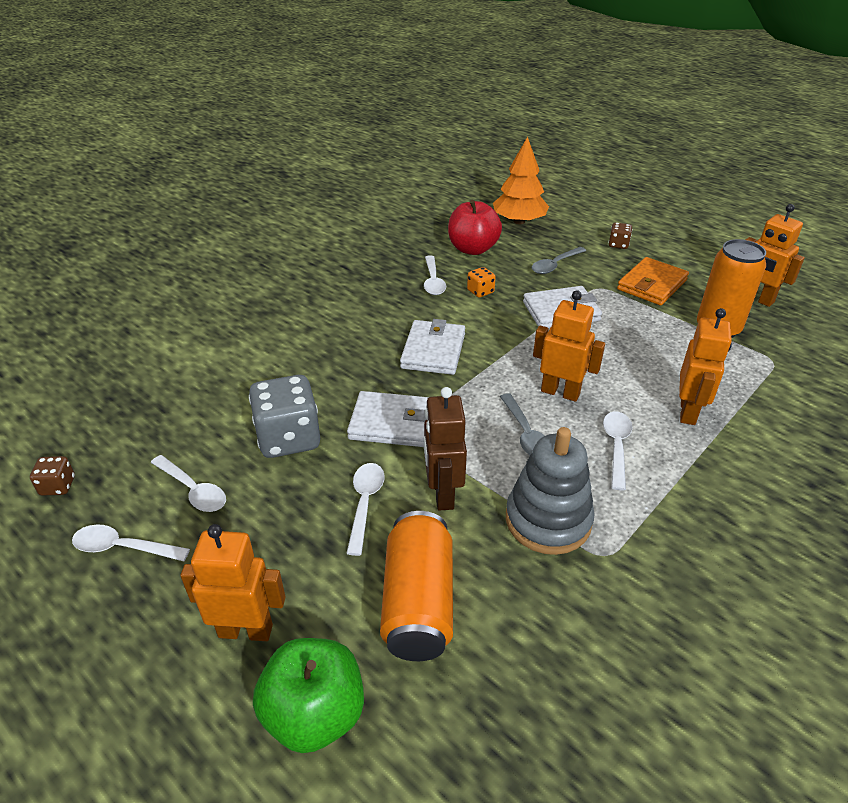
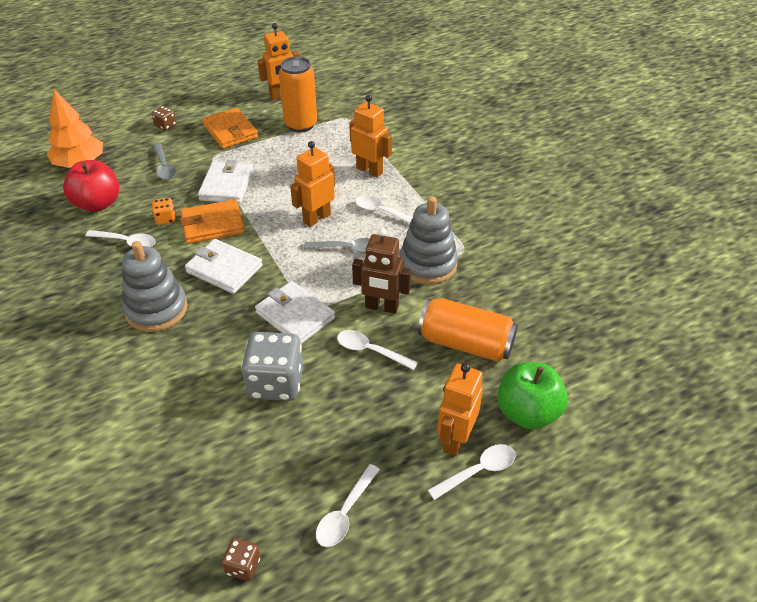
camera: 70 degrees left, 5 degrees up
white spoon [151,455,226,512] -> white spoon moved to [428,444,515,500]
white wallet [347,391,429,447] -> white wallet turned 75 degrees counterclockwise [255,281,335,344]
none -> grey stacking toy [122,241,187,332]
none -> orange wallet [180,199,245,244]

